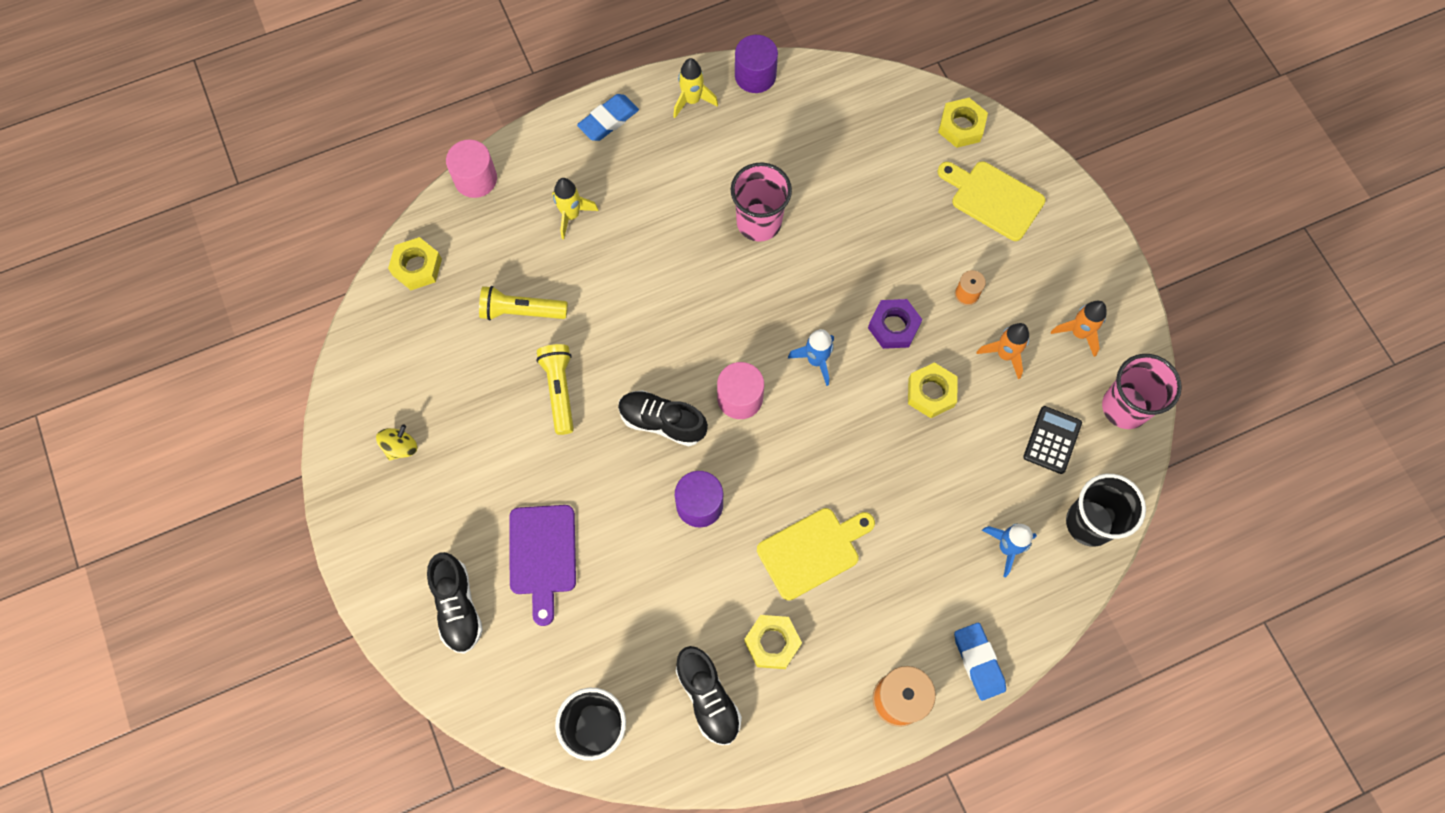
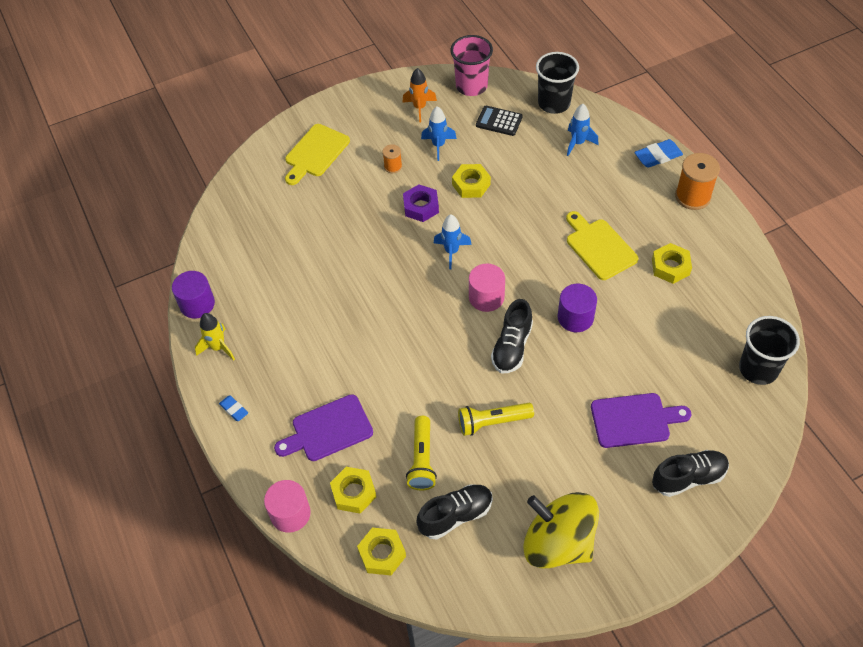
camera: 90 degrees left, 15 degrees down
yellow spinning top [376,424,417,461] -> yellow spinning top [523,492,599,568], size x2.41
yellow rocket [552,178,599,239] -> purple cutting board [274,394,373,461]
blue eraser [577,94,639,141] -> blue eraser [219,396,248,421], size x0.61
black shoe [676,646,742,745] -> black shoe moved to [416,484,493,539]
pink cup [731,162,792,242] -> none
yellow nut [938,98,988,148] -> yellow nut moved to [330,467,376,513]
orange rocket [977,323,1029,379] -> blue rocket [421,106,457,161]

